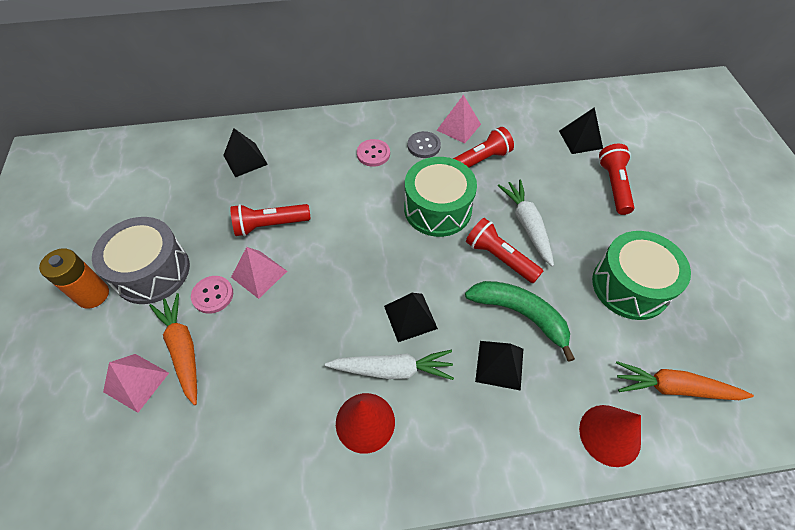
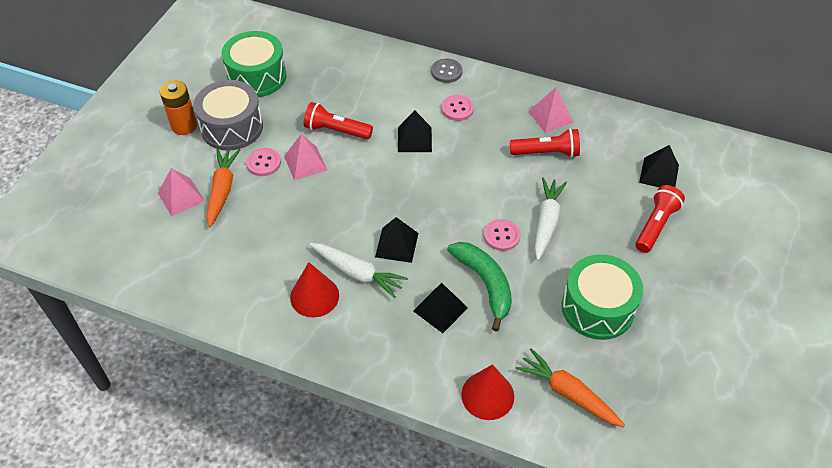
camera: 30 degrees right, 5 degrees down
black pyramid [223,128,268,177] -> black pyramid moved to [398,110,432,152]
green drum [404,157,477,237] -> green drum moved to [221,31,287,97]
grey button [408,131,441,158] -> grey button moved to [431,59,463,83]
red flashlight [466,218,543,283] -> pink button [484,219,521,251]

